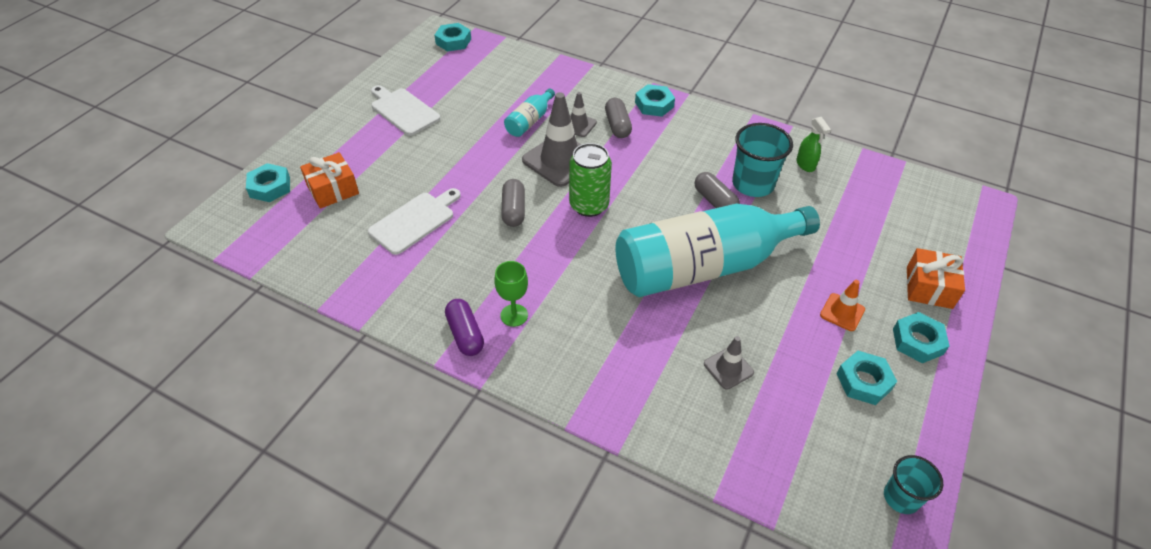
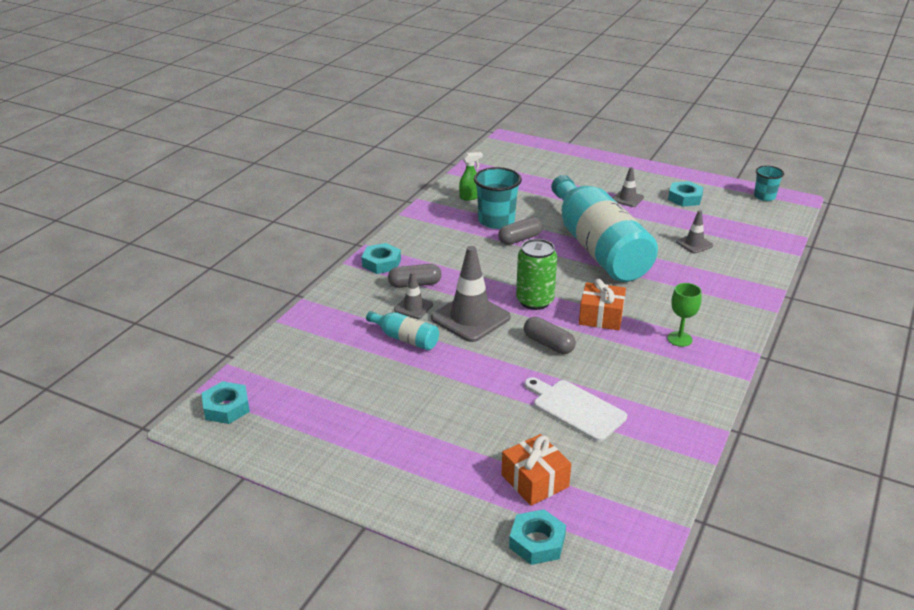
camera: 90 degrees left, 15 degrees down
white cutting board [371,85,440,136] -> none
purple capsule [445,299,484,356] -> none
grey capsule [501,179,525,227] -> grey capsule turned 45 degrees clockwise [524,317,576,354]
orange traffic cone [820,280,865,331] -> grey traffic cone [613,167,644,207]
turquoise nut [893,312,950,363] -> none
orange gift [907,248,965,309] -> orange gift moved to [579,279,626,330]

